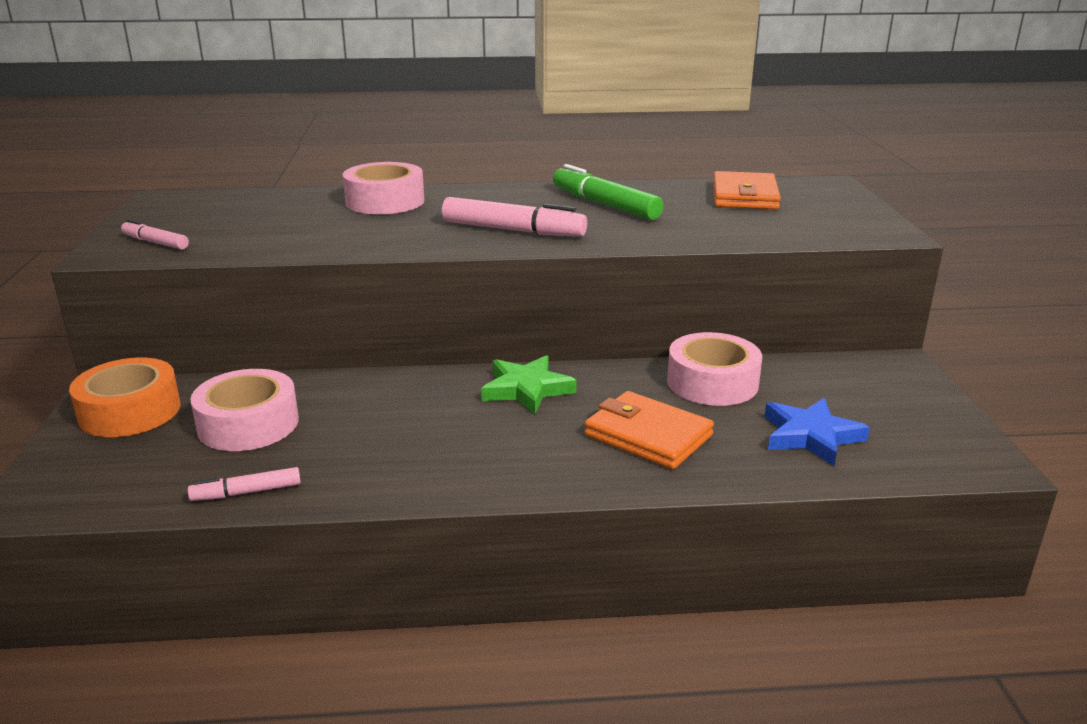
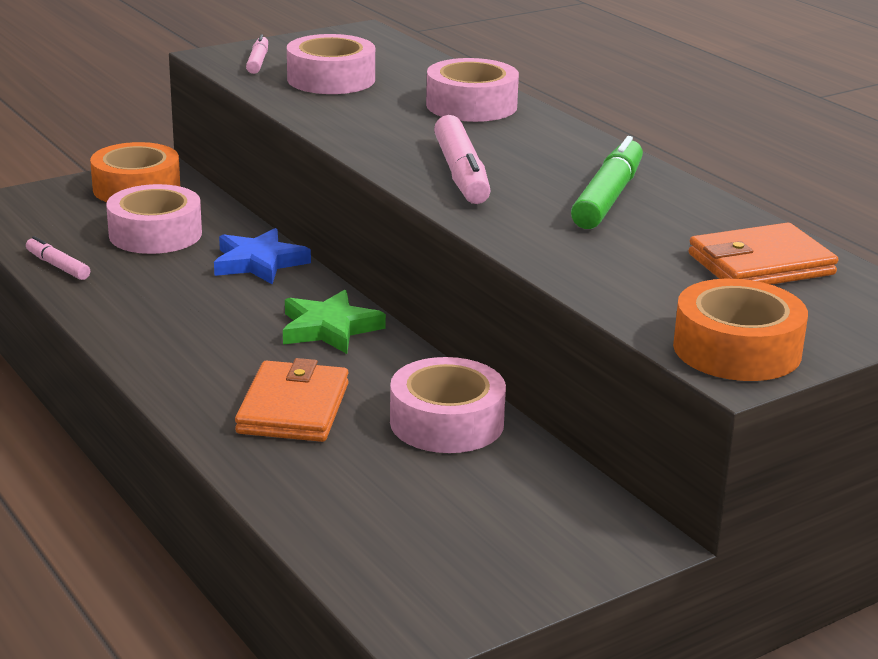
camera: 60 degrees right, 0 degrees up
blue star [765,398,870,466] -> blue star moved to [214,228,311,284]
none -> pink tape [287,34,375,94]
none -> orange tape [673,278,808,381]

